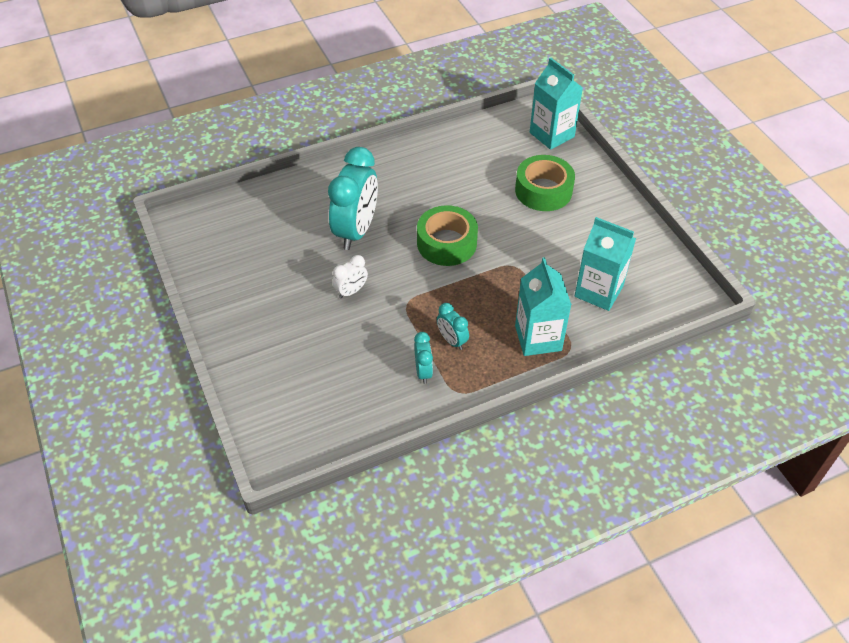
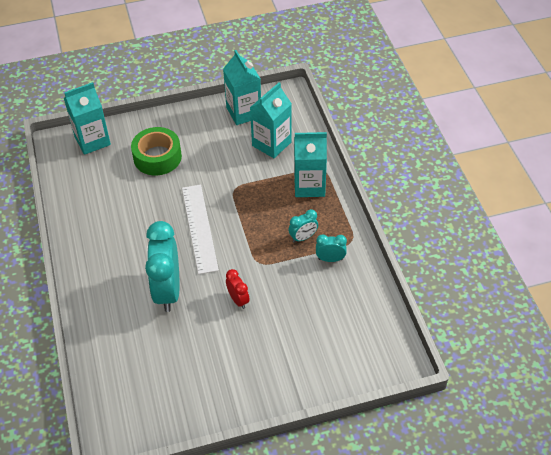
camera: 80 degrees left, 0 degrees up
turquoise clock [328,147,378,250] -> turquoise clock turned 120 degrees counterclockwise [145,221,179,312]
white clock [332,255,368,298] -> red clock [226,269,250,309]
green tape [417,205,478,266] -> white ruler [182,185,219,274]
none -> turquoise carton [223,50,261,125]

